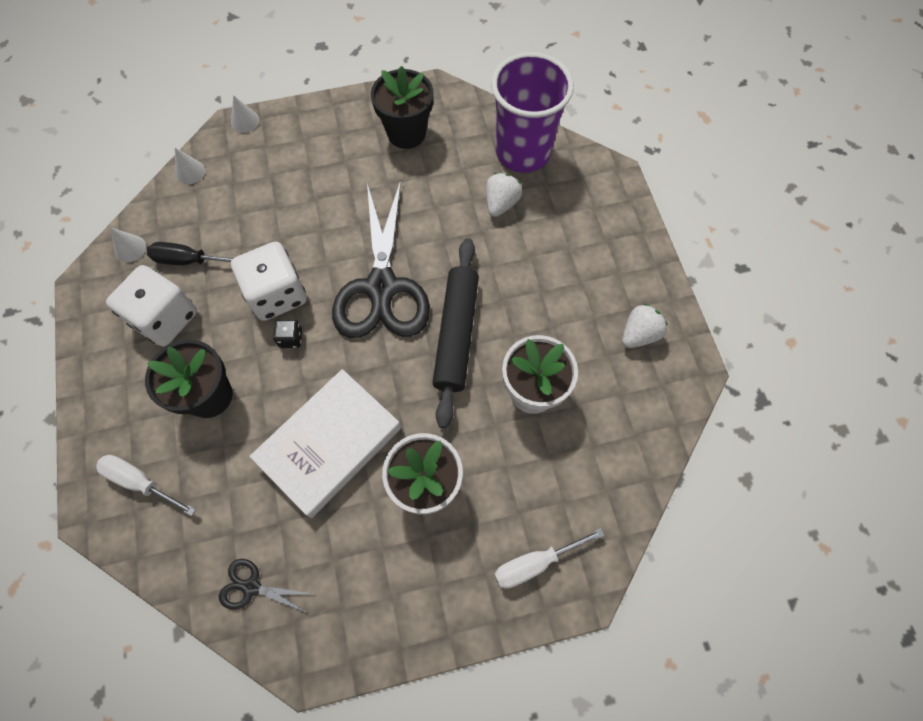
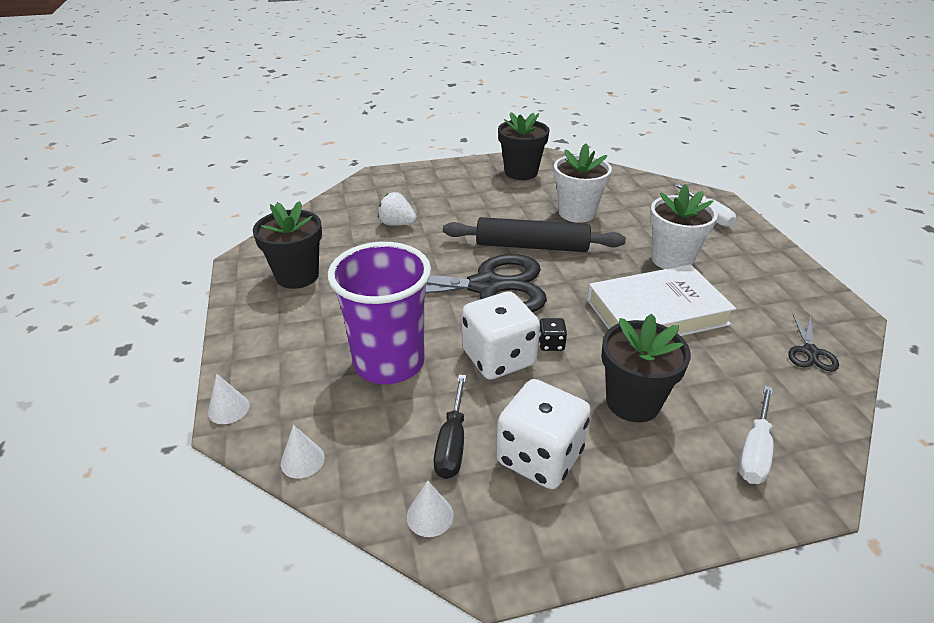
camera: 90 degrees left, 30 degrees down
white book [249,369,401,518] -> white book turned 60 degrees counterclockwise [587,264,736,336]
purple cup [491,52,574,173] -> purple cup moved to [328,242,431,384]
white strawberry [622,304,668,348] -> black flower pot [498,112,550,180]

